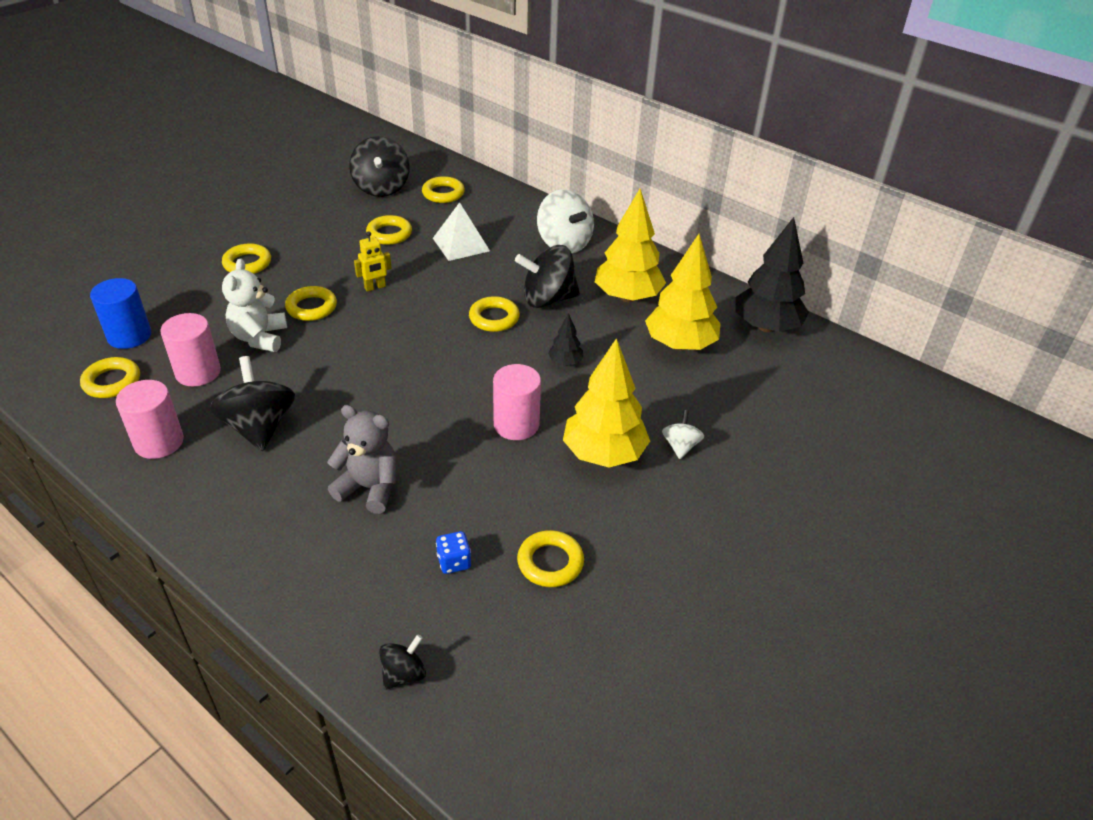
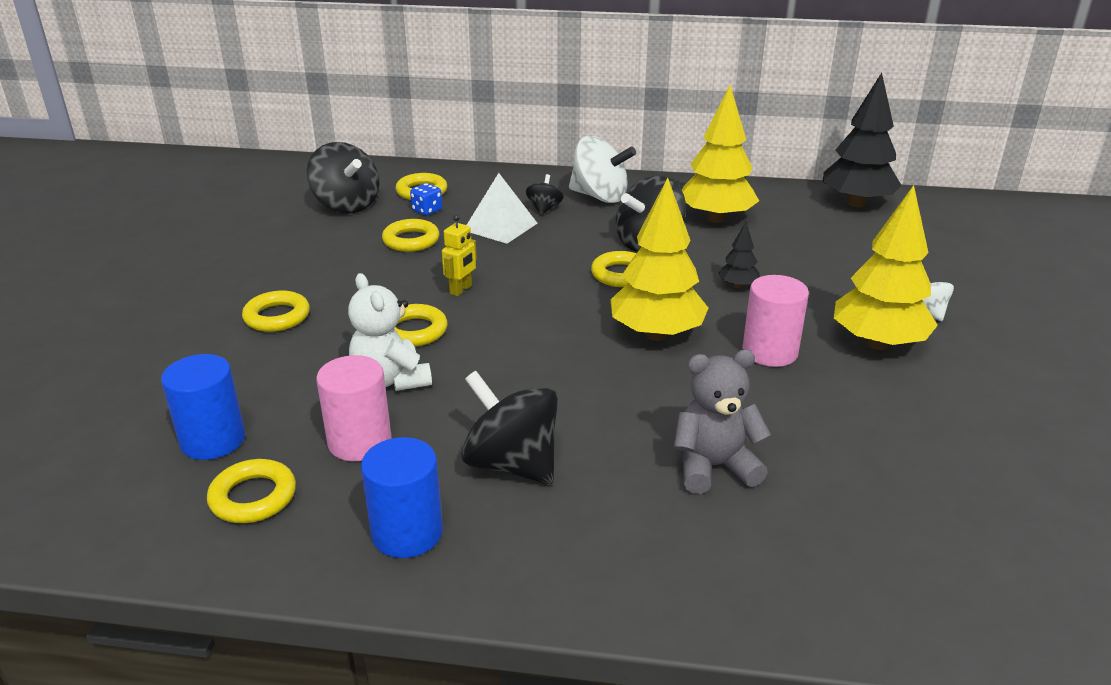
camera: 30 degrees left, 10 degrees down
pink cylinder [116,380,184,459] -> blue cylinder [361,437,443,558]
black spinning top [379,634,426,690] -> black spinning top moved to [526,174,563,215]
blue dice [436,531,471,574] -> blue dice moved to [410,183,442,215]
yellow ring [517,530,584,587] -> none
yellow tree [645,234,721,351] -> yellow tree moved to [611,178,708,341]

